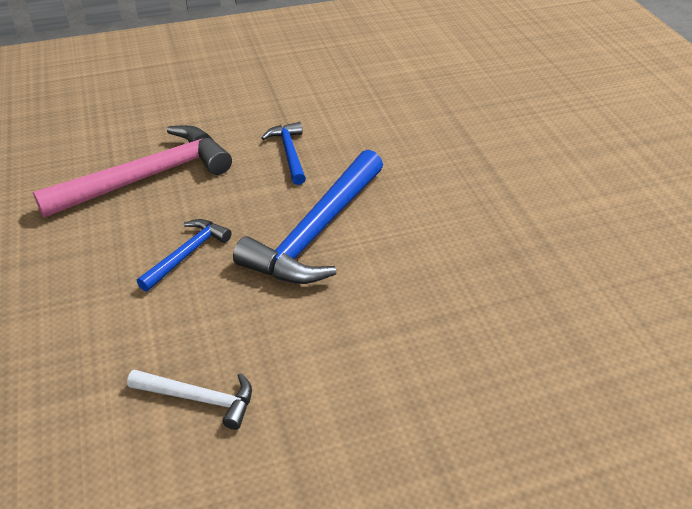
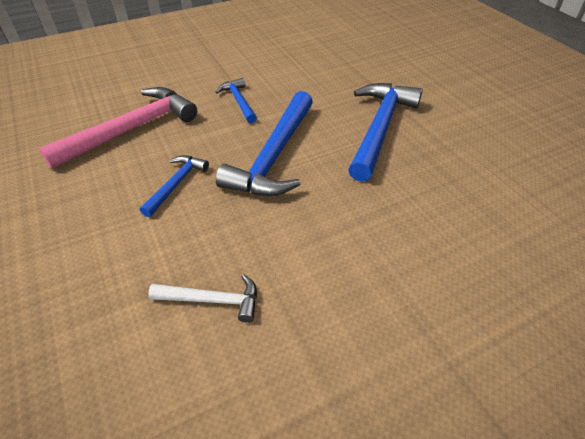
camera: 10 degrees left, 5 degrees up
none -> blue hammer [348,83,423,182]

